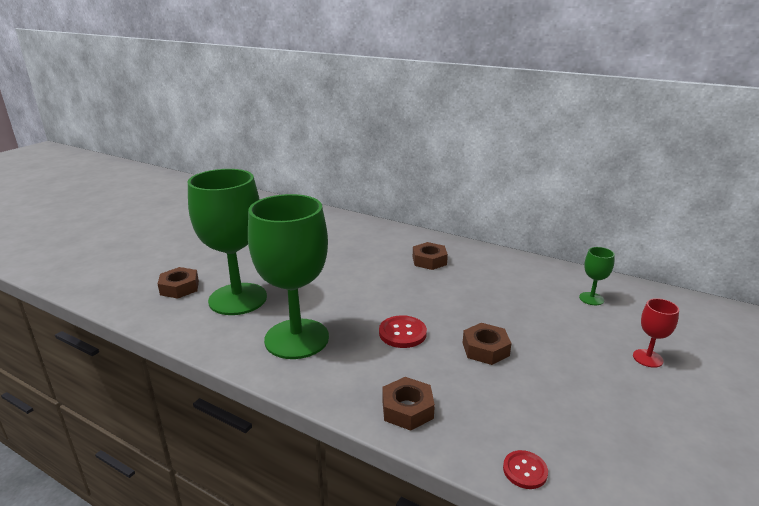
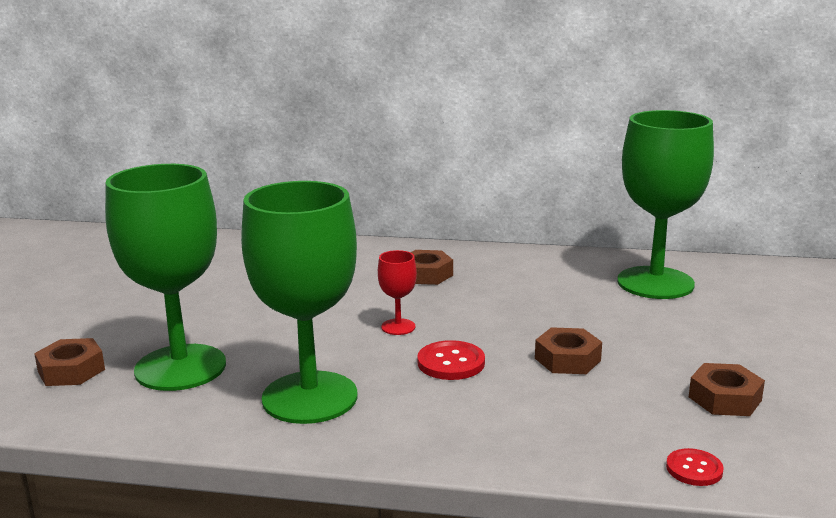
camera: 20 degrees left, 5 degrees down
brown nut [382,377,435,431] -> brown nut moved to [689,363,765,416]
green goblet [579,247,615,305] -> green goblet [617,110,714,299], size x2.41
red goblet [633,298,679,368] -> red goblet moved to [378,250,417,335]

